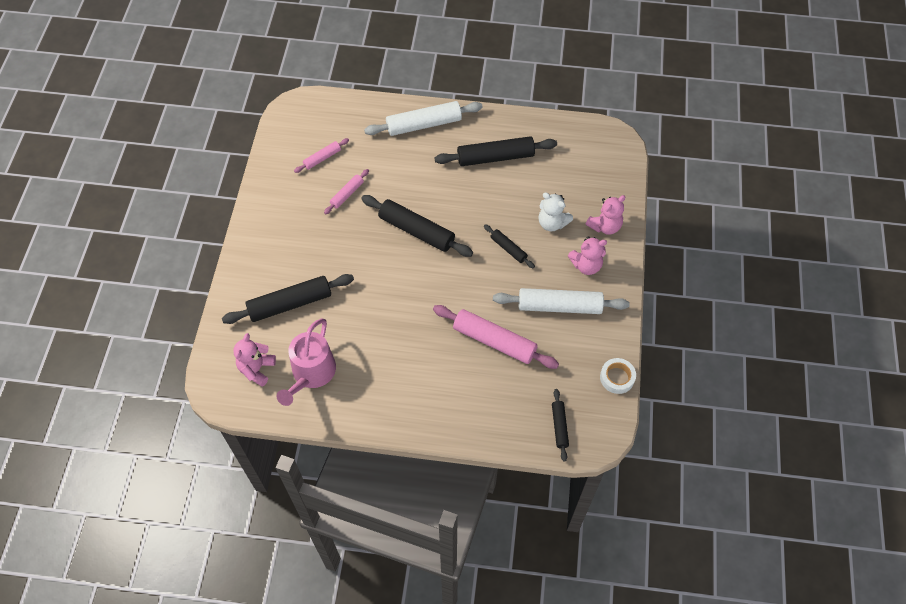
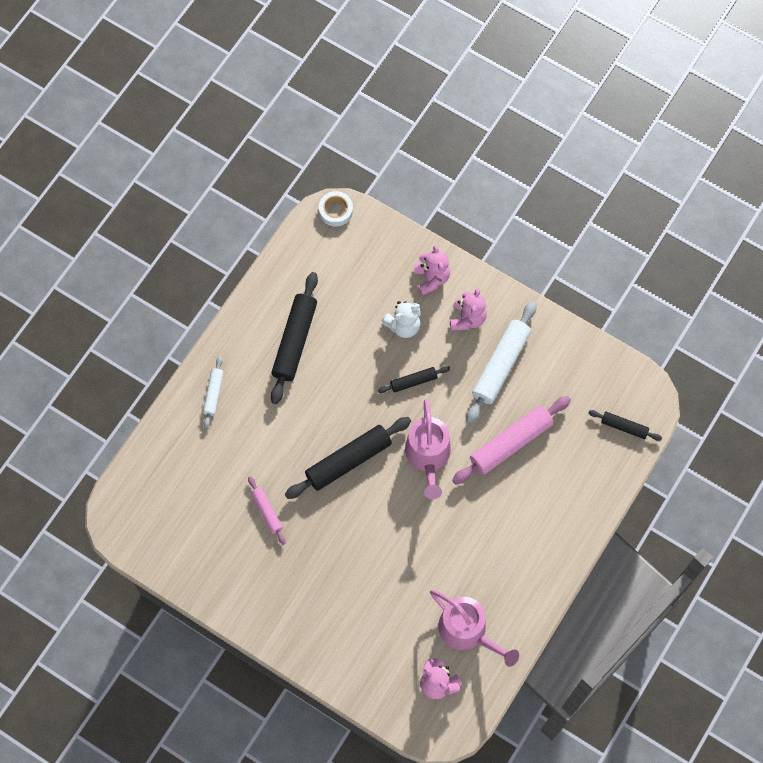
camera: 65 degrees left, 10 degrees up
black rolling pin [222,274,354,324] -> none
pink rolling pin [294,138,349,173] -> none
white rolling pin [364,101,483,136] -> white rolling pin [203,356,223,428], size x0.53
white tape [600,358,636,394] -> white tape moved to [319,191,353,227]
none -> pink watering can [405,399,451,500]

